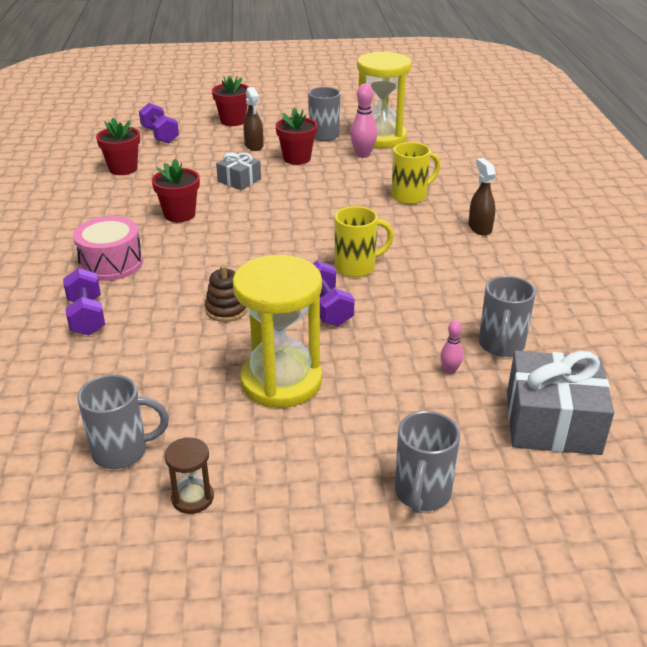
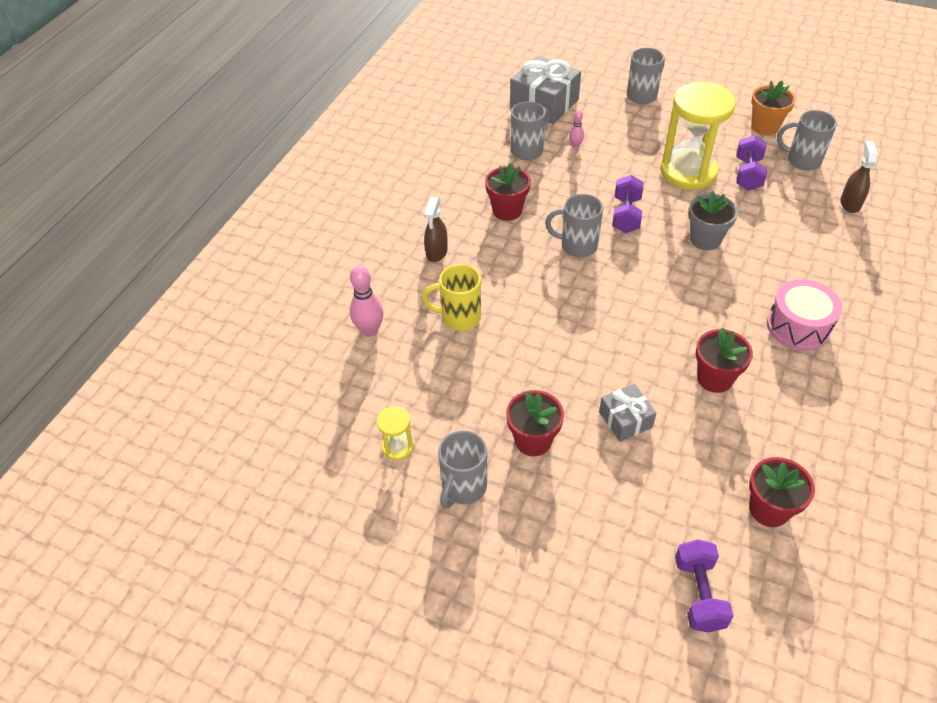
camera: 150 degrees left, 15 degrees up
purple dumbbell [63,268,105,335] -> purple dumbbell moved to [736,135,767,191]
brown hourglass [164,437,214,514] -> orange flower pot [751,81,796,136]
brown stacking toy [205,265,248,322] -> grey flower pot [688,191,738,250]
red flower pot [212,75,249,126] -> red flower pot moved to [485,163,531,221]
brown spray bottle [243,87,264,151] -> brown spray bottle moved to [840,141,878,213]
yellow mug [335,206,394,277] -> grey mug [545,194,603,257]
pink bowling pin [350,83,377,158] -> pink bowling pin moved to [350,265,383,337]
yellow hourglass [357,51,411,148] -> yellow hourglass [377,406,414,460], size x0.44

